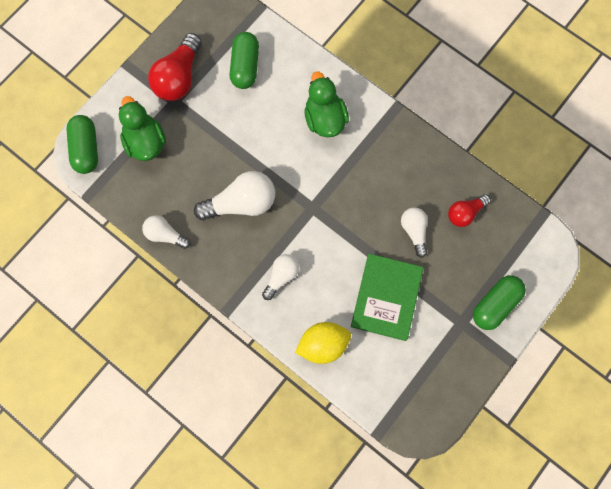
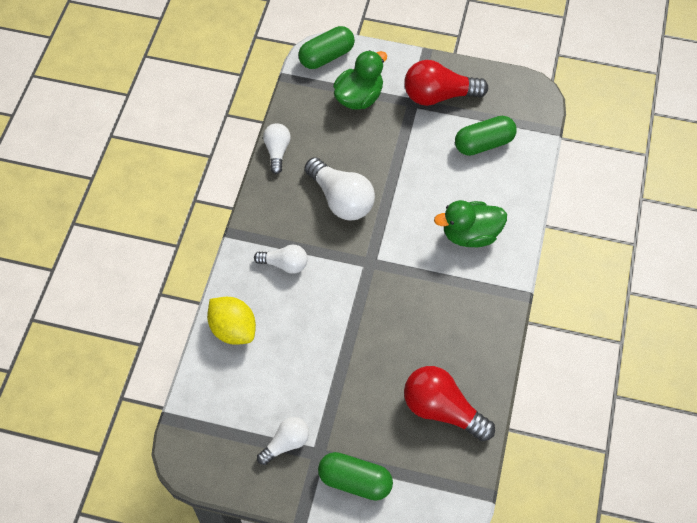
camera: 65 degrees right, 15 degrees down
green duck [304,71,349,137] -> green duck turned 150 degrees counterclockwise [434,200,507,247]
green book [351,254,423,341] -> none
white light bulb [401,207,428,258] -> white light bulb moved to [257,417,309,465]
red light bulb [448,194,491,227] -> red light bulb [404,366,495,441], size x1.69

